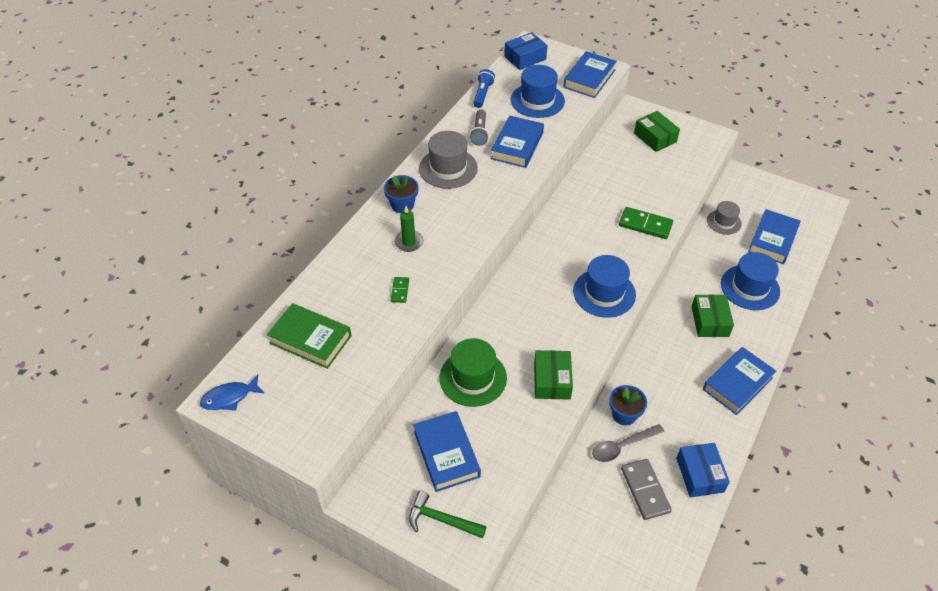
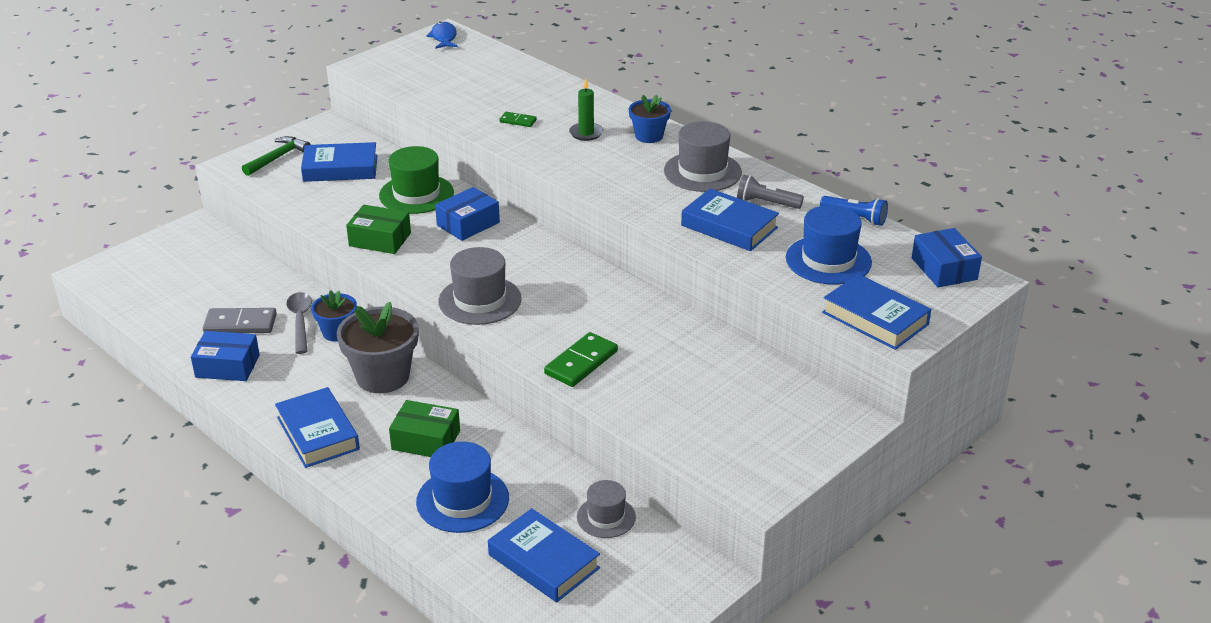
camera: 105 degrees right, 15 degrees down
green book [267,303,351,369] -> none
blue hat [573,255,636,318] -> grey hat [438,247,522,325]
green box [634,111,680,152] -> none
none -> grey flower pot [337,302,418,393]
none -> blue box [435,187,500,241]

